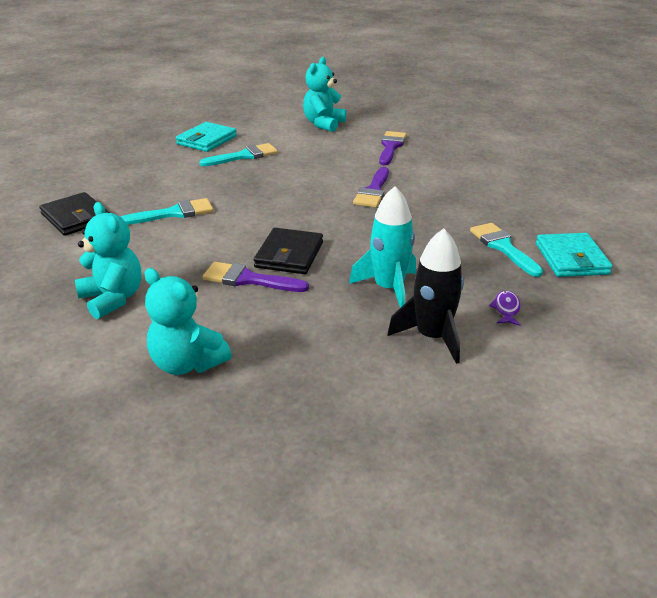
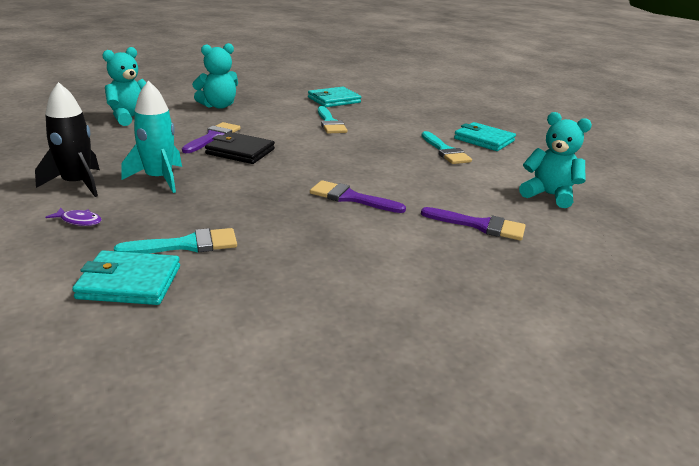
camera: 95 degrees right, 5 degrees down
black wallet [39,192,110,236] -> turquoise wallet [308,87,361,107]

